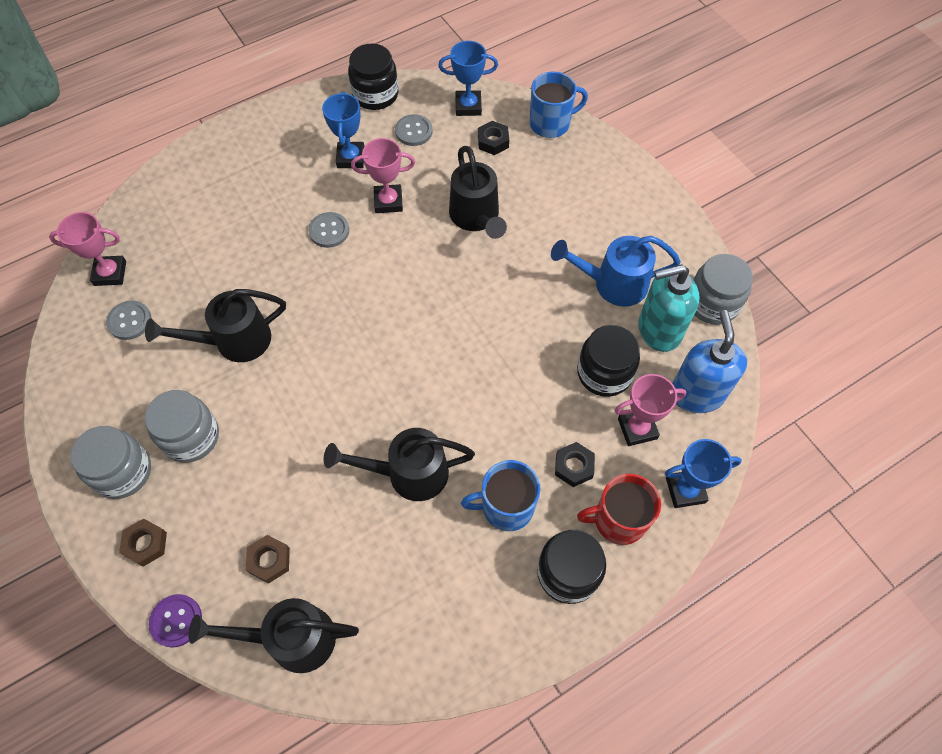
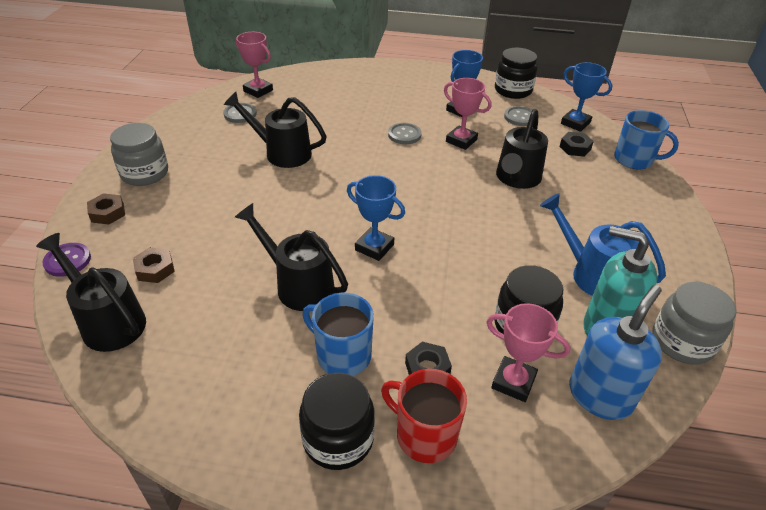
camera: 40 degrees right, 20 degrees down
grey jar [145,390,219,463] -> none
blue trophy [665,439,742,508] -> blue trophy moved to [347,175,405,261]

